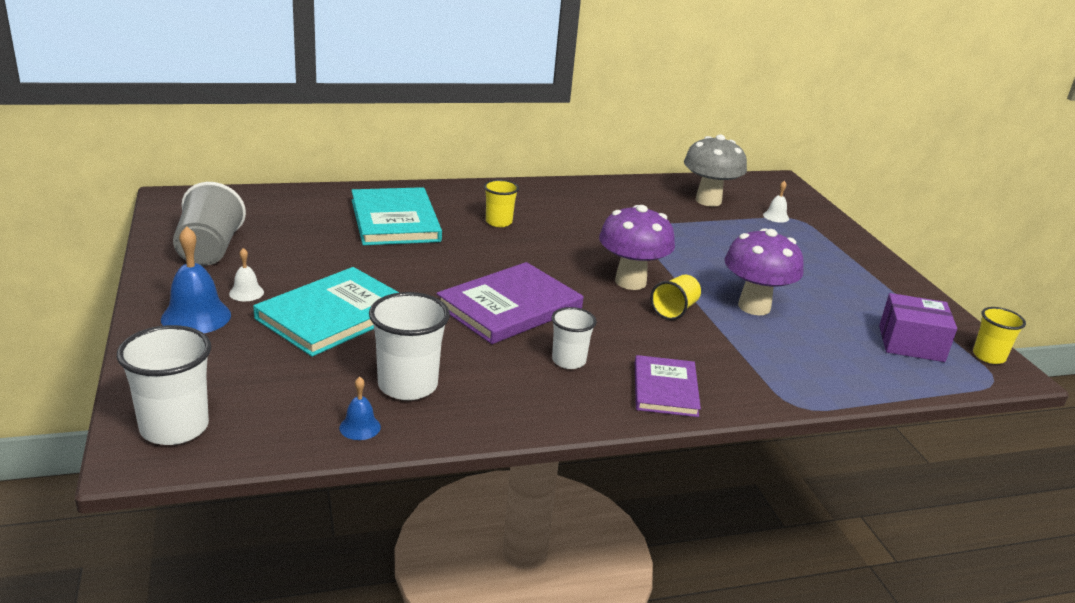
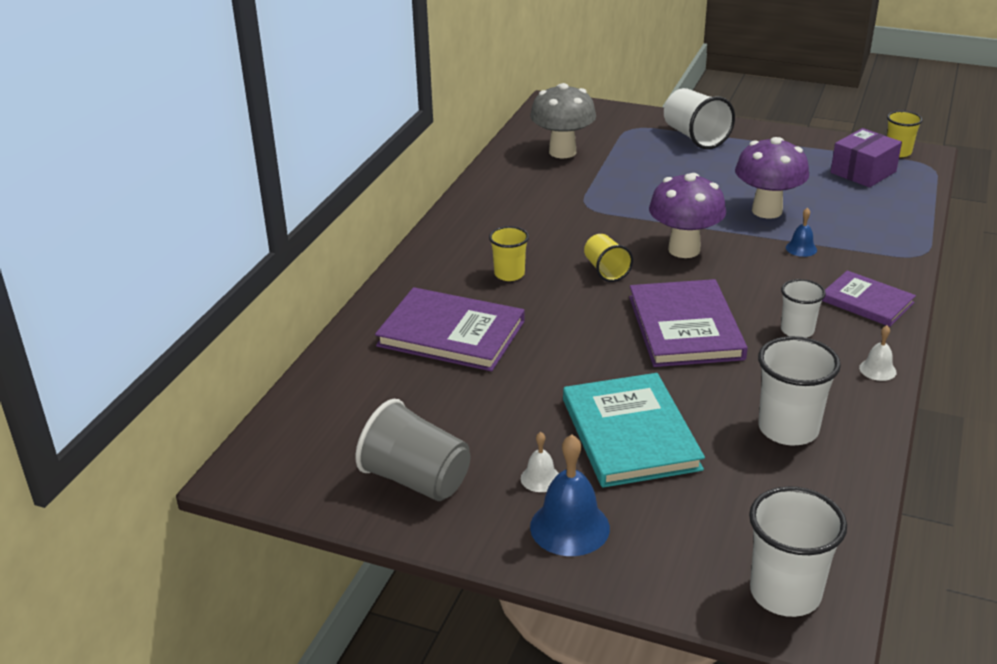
camera: 50 degrees left, 5 degrees up
blue bell [339,377,381,440] -> blue bell moved to [786,208,817,257]
turquoise book [351,187,442,245] -> purple book [375,287,525,371]
yellow cup [650,275,701,320] -> yellow cup moved to [584,234,633,282]
white bell [763,181,789,223] -> white bell moved to [859,325,897,381]
none -> white cup [664,88,735,149]

